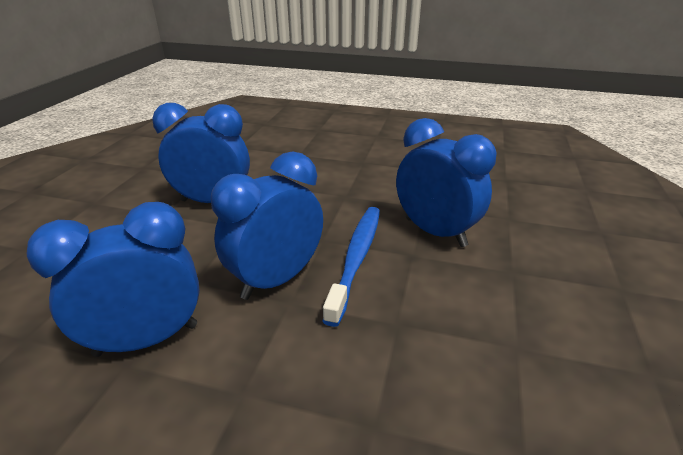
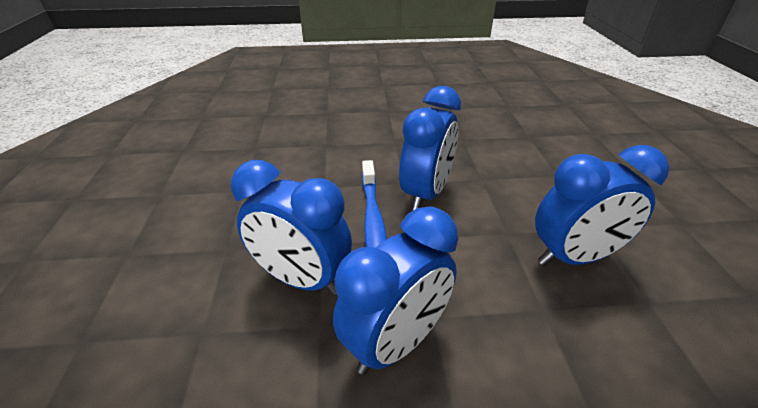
camera: 160 degrees right, 5 degrees up
blue clock [27,202,200,357] -> blue clock moved to [333,206,458,375]

